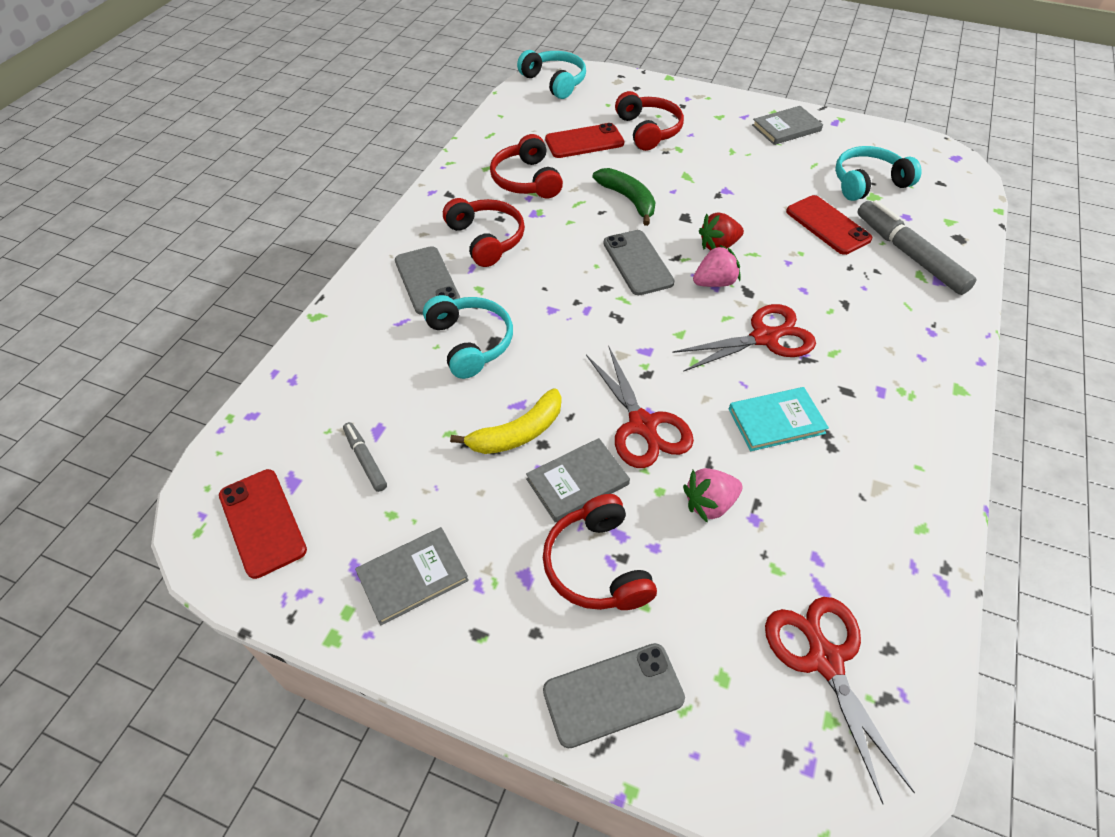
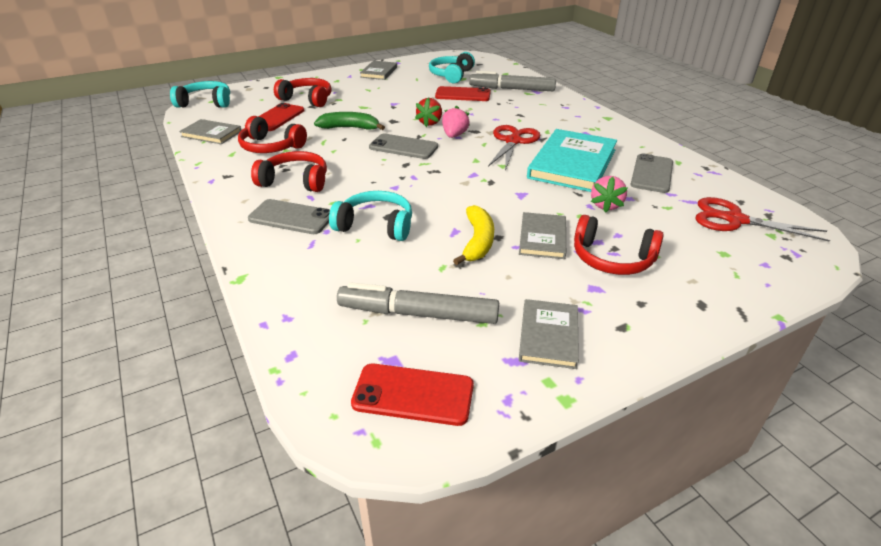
camera: 50 degrees left, 15 degrees down
grey marker [343,422,387,492] -> grey marker [337,282,499,324], size x1.99
grey phone [543,643,685,749] -> grey phone moved to [630,153,673,193]
red scissors [586,347,694,468] -> none
turquoise book [729,387,829,451] -> turquoise book [527,129,617,192], size x1.82
none -> grey book [179,119,241,144]

